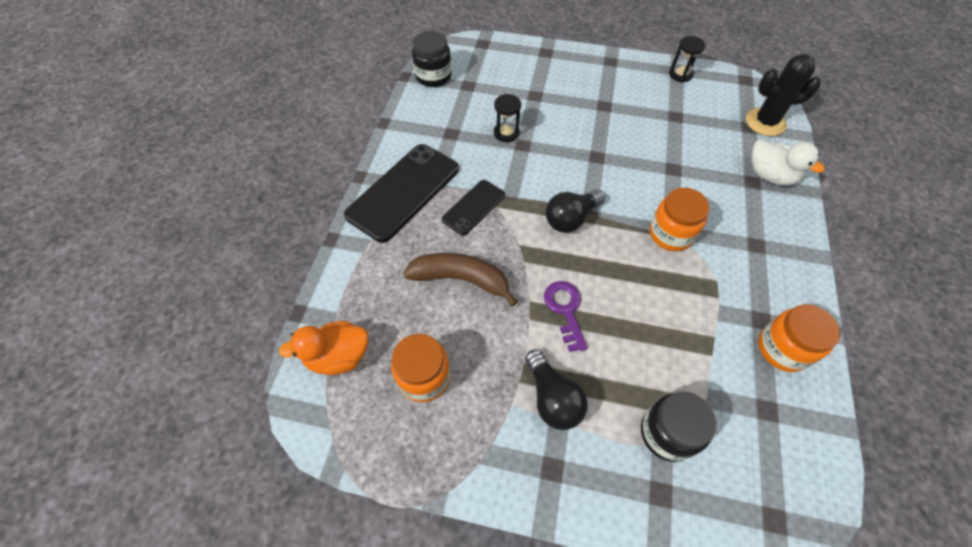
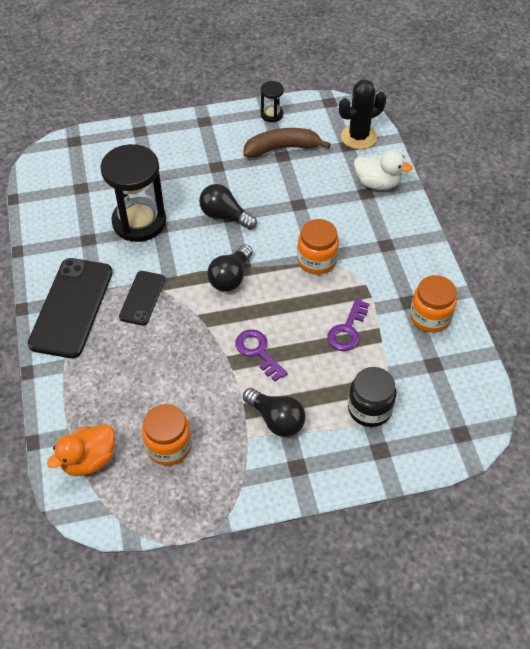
camera: 25 degrees left, 5 degrees down
brown banana [403,253,518,307] -> brown banana moved to [243,128,330,158]
black jar [412,31,452,87] -> none
black hourglass [494,94,521,142] -> black hourglass [100,144,166,242], size x2.17
none -> black light bulb [199,184,257,229]
none -> purple key [327,298,369,351]

